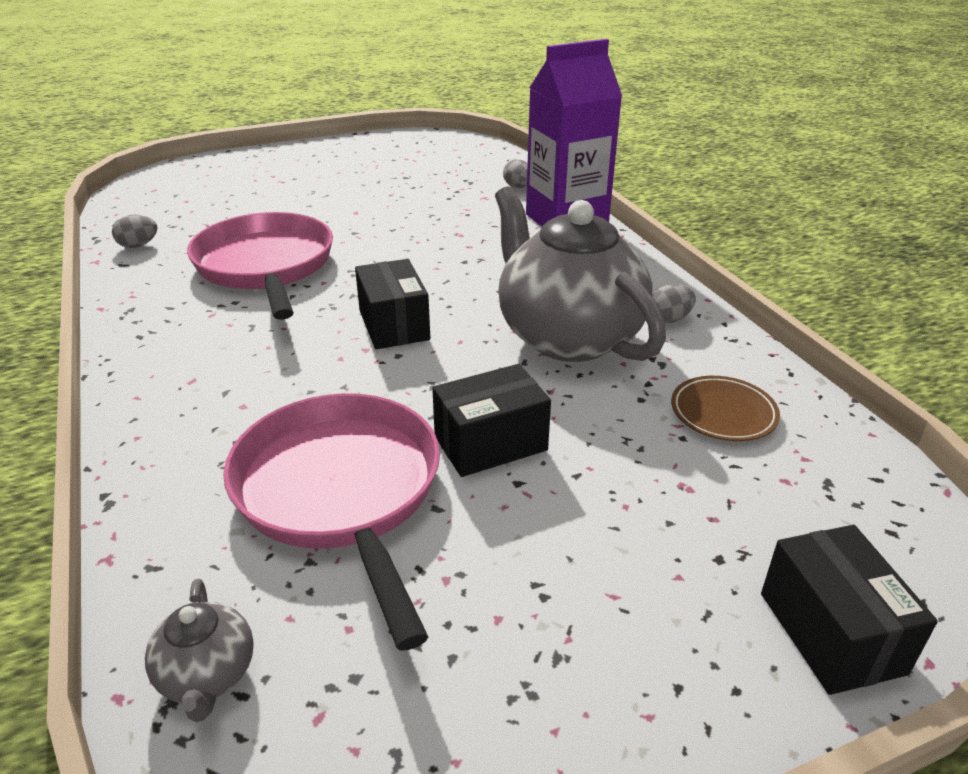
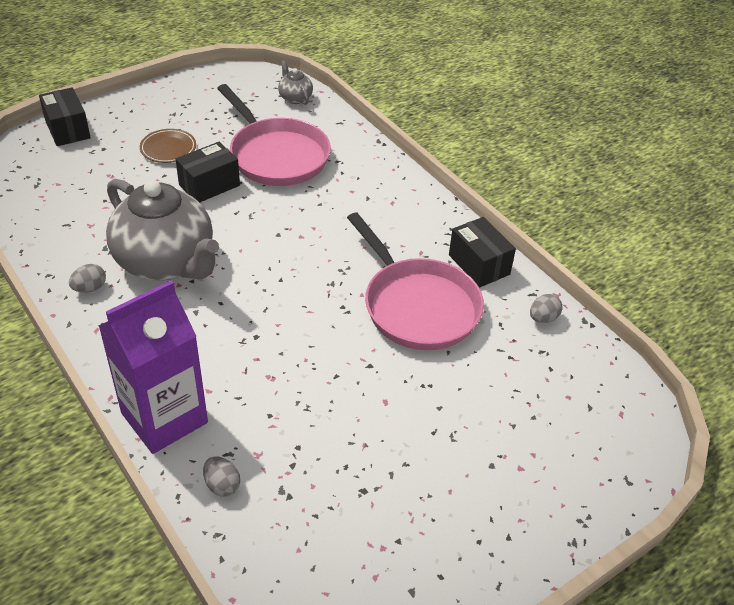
camera: 165 degrees right, 10 degrees up
black box [355,259,430,349] -> black box moved to [449,217,516,287]
brown plate [671,376,780,441] -> brown plate moved to [140,129,196,163]

